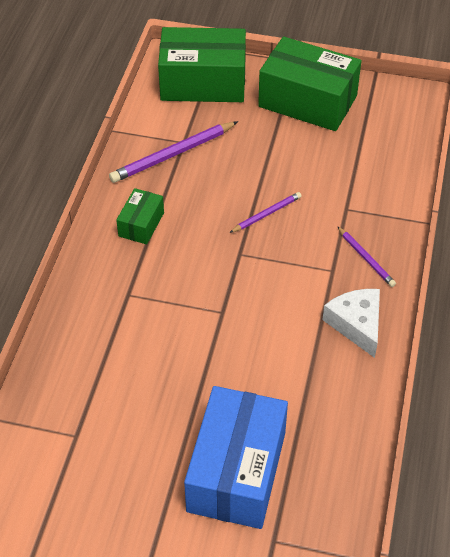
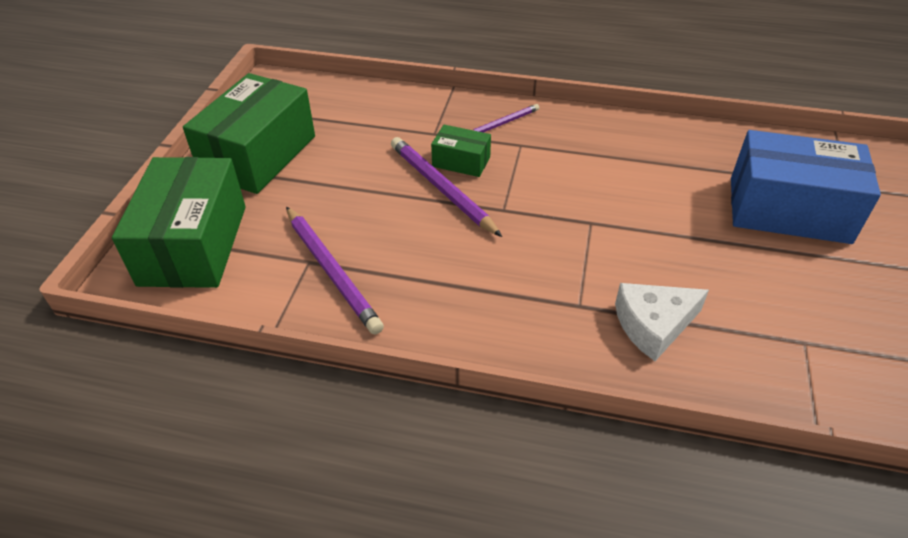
camera: 90 degrees left, 5 degrees down
green box [116,188,164,244] -> green box moved to [431,125,491,177]
purple pencil [229,192,301,233] -> purple pencil [391,137,502,237], size x1.76
white cheese [322,289,380,358] -> white cheese moved to [615,283,709,361]

